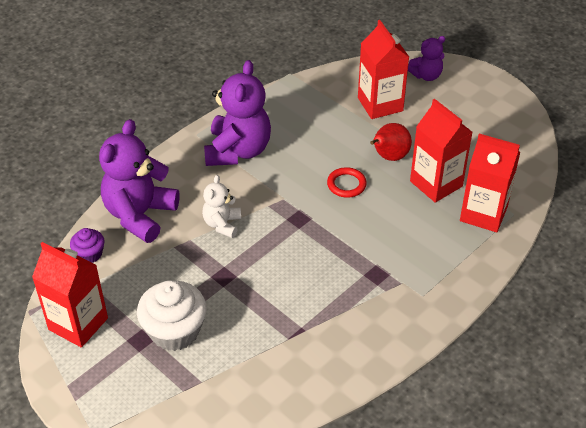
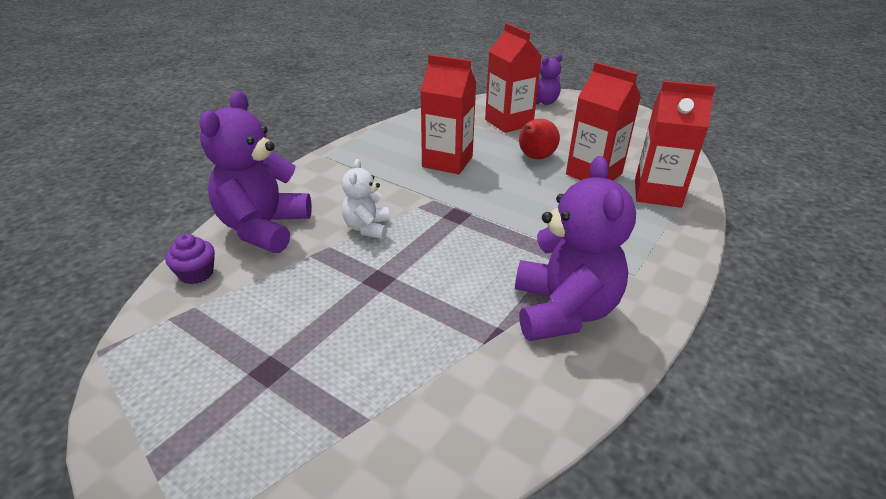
camera: 10 degrees left, 10 degrees down
red carton [32,242,108,348] -> red carton moved to [420,54,476,174]
white cupcake [137,280,207,351] -> none
purple teddy bear [204,60,271,166] -> purple teddy bear moved to [515,156,636,341]
red ring [327,167,367,198] -> none

